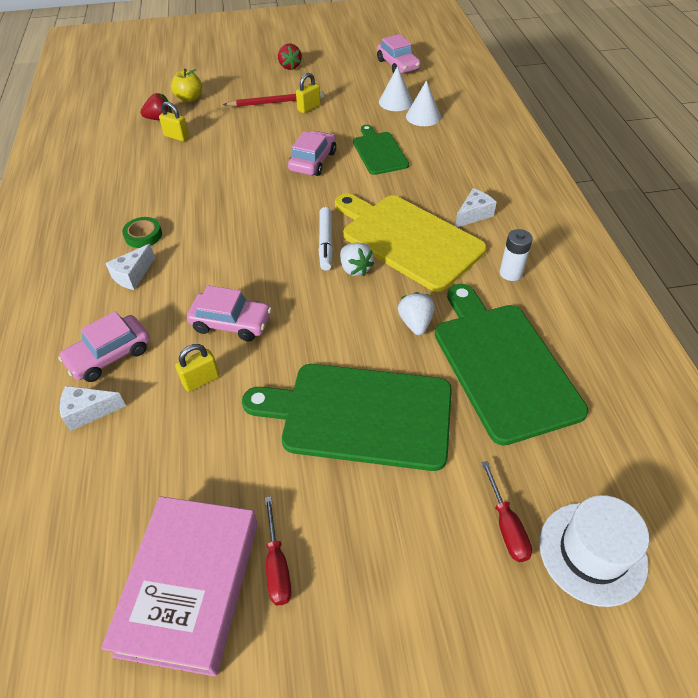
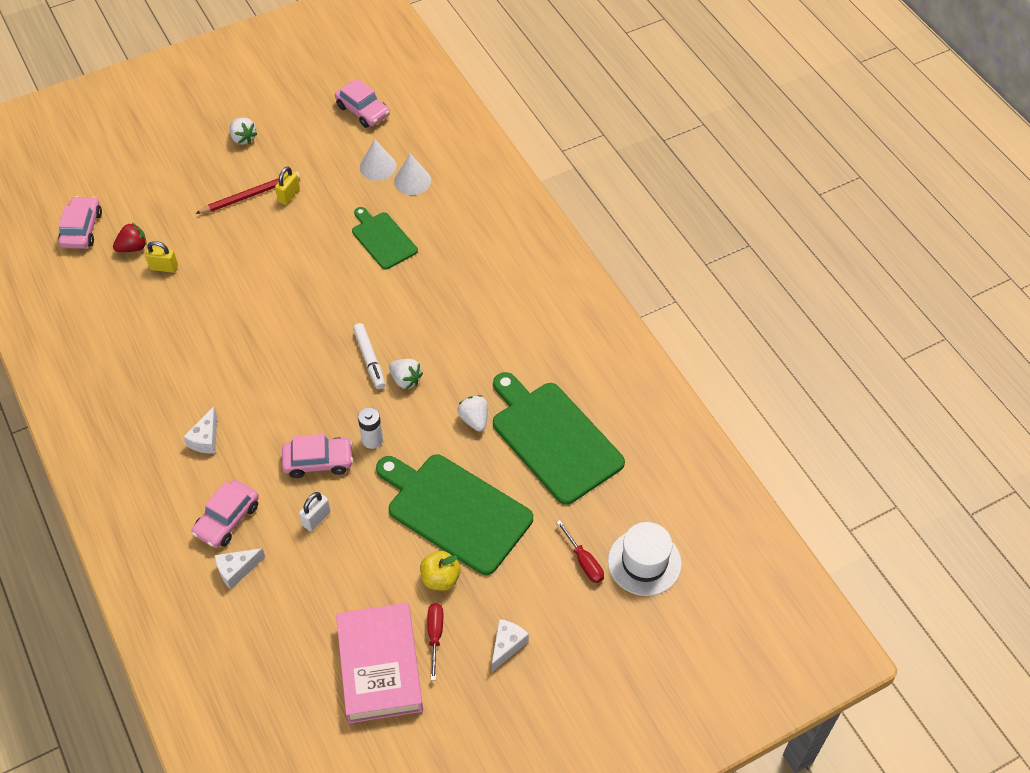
camera: 20 degrees left, 5 degrees up
green tape [122,217,162,248] -> none
yellow apple [171,69,202,102] -> yellow apple moved to [420,551,461,591]
yellow padlock [175,344,219,392] -> white padlock [299,492,331,531]
green cutting board [242,364,452,471] -> green cutting board turned 45 degrees clockwise [376,455,533,575]
red screwdriver [265,496,291,605] -> red screwdriver turned 150 degrees counterclockwise [427,603,443,680]
red strawberry [278,44,302,70] -> white strawberry [230,118,257,144]
pink car [288,131,336,176] -> pink car moved to [58,196,102,249]
yellow cutting board [335,193,487,292] -> none
white cheese [455,188,497,227] -> white cheese moved to [491,619,529,672]
white battery [500,229,533,281] -> white battery moved to [358,407,383,449]

